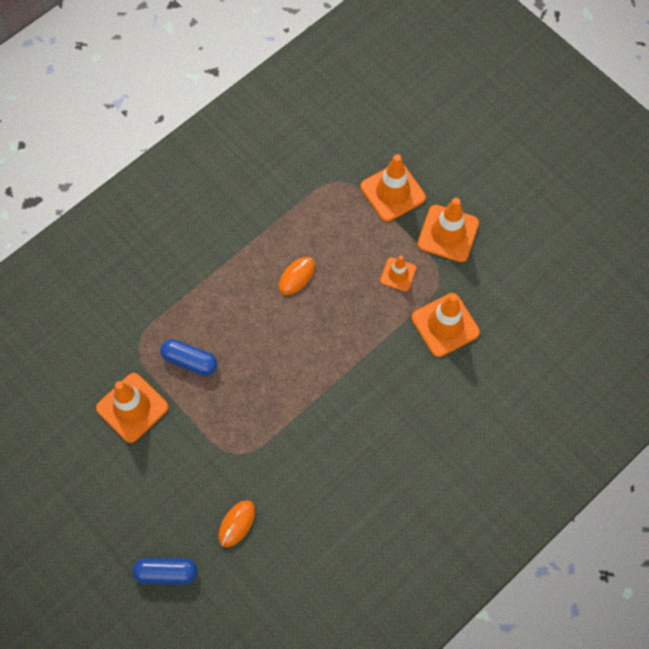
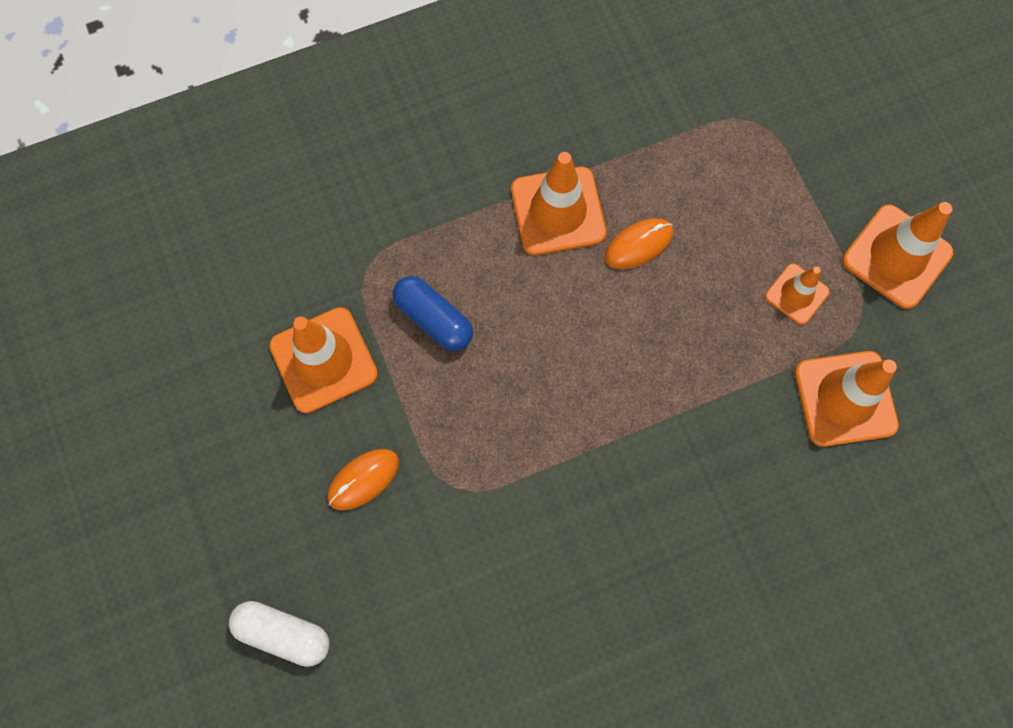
camera: 20 degrees right, 5 degrees up
blue capsule [133,558,197,584] -> white capsule [229,601,330,667]
orange mouse [218,500,255,547] -> orange mouse moved to [327,449,399,510]
orange traffic cone [360,154,426,222] -> orange traffic cone moved to [511,152,606,255]

